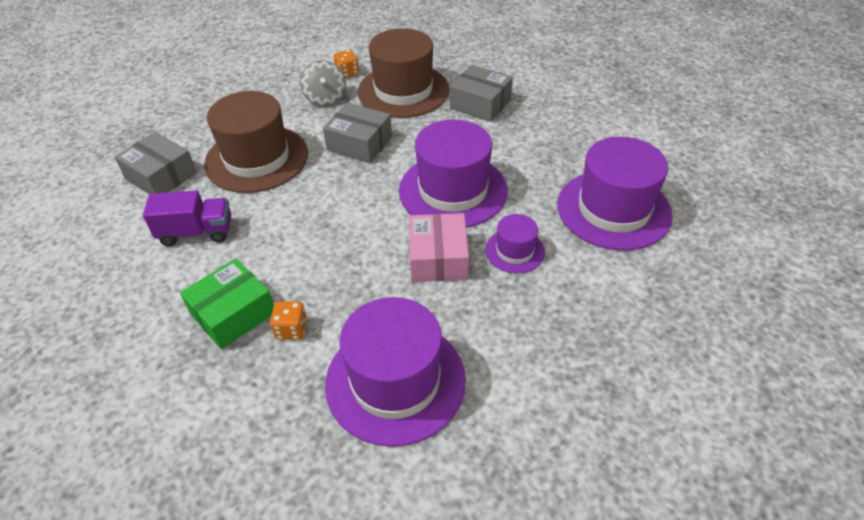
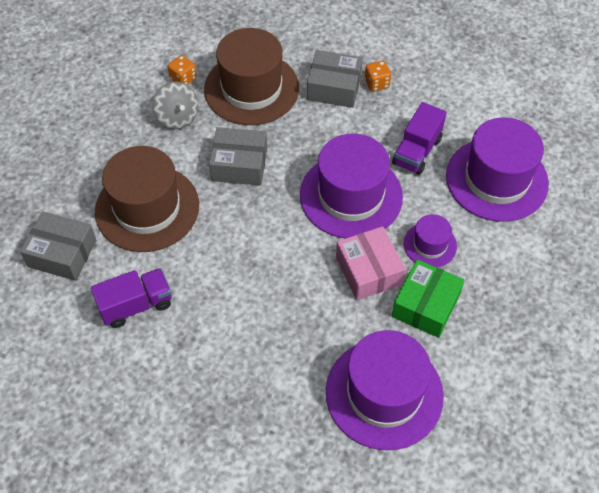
camera: 20 degrees left, 10 degrees up
green box [180,259,274,349] -> green box moved to [392,259,465,338]
orange dice [270,301,307,340] -> orange dice moved to [364,61,391,91]
none -> purple truck [392,102,447,175]

